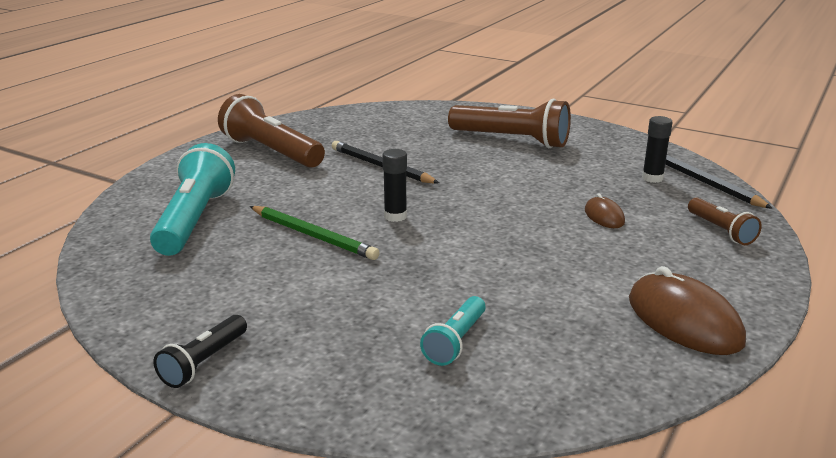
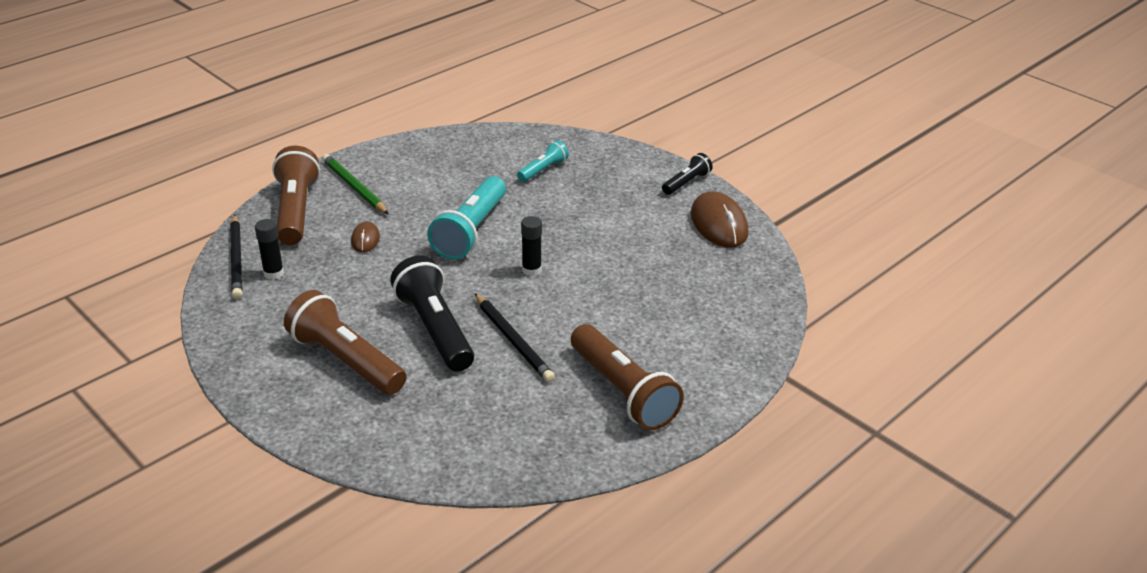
camera: 165 degrees left, 10 degrees up
turquoise flashlight [150,143,235,256] -> turquoise flashlight moved to [427,176,506,260]
green pencil [250,206,380,260] -> green pencil moved to [322,154,389,214]
brown mouse [629,266,746,355] -> brown mouse moved to [691,191,748,248]
brown flashlight [688,198,762,245] -> brown flashlight [272,146,320,245], size x1.89
none -> black flashlight [390,256,474,372]

